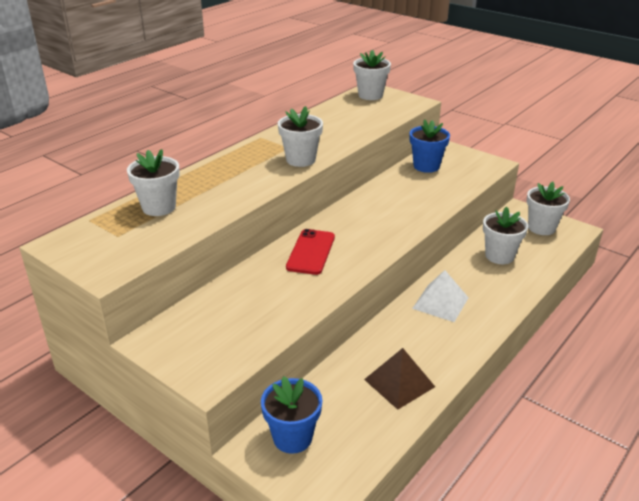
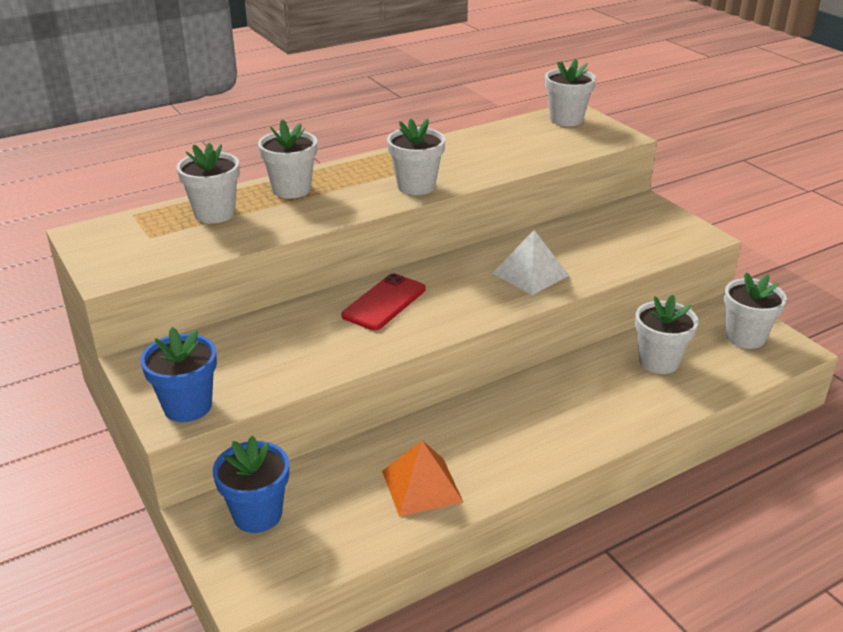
camera: 20 degrees right, 0 degrees up
brown pyramid [364,348,435,410] -> orange pyramid [382,440,463,517]
blue flower pot [410,119,450,173] -> blue flower pot moved to [140,327,217,422]
white pyramid [412,270,469,322] -> white pyramid moved to [493,230,569,295]
none -> white flower pot [258,120,317,199]

